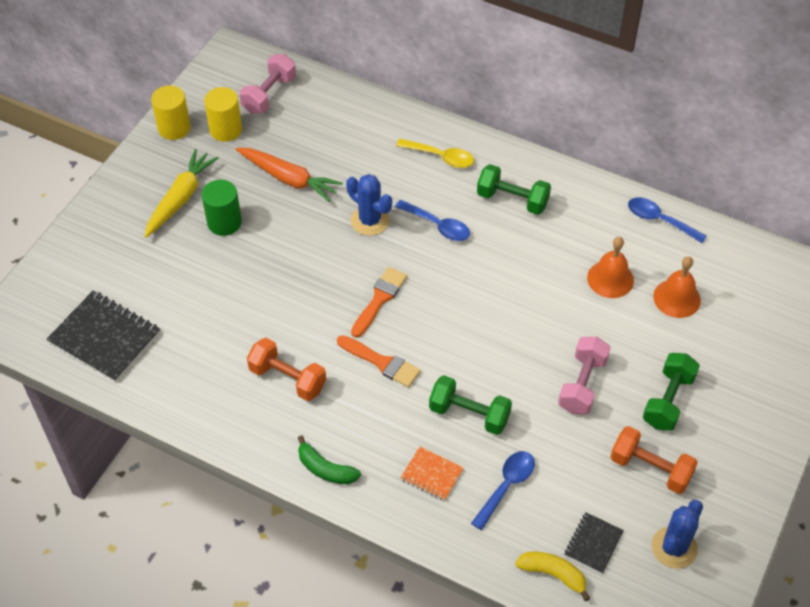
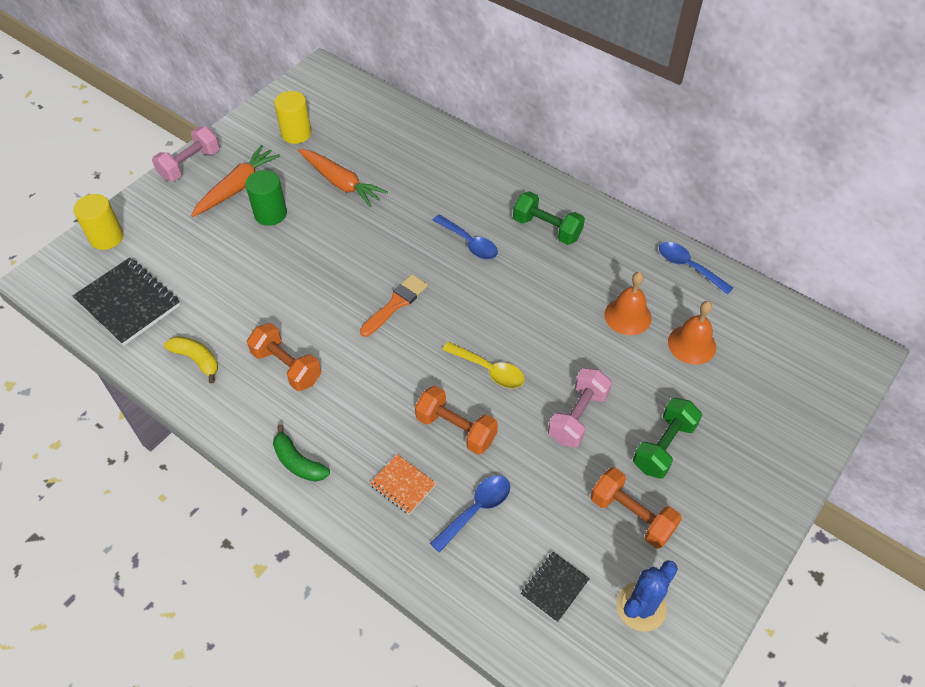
camera: 10 degrees right, 0 degrees up
yellow carrot [144,149,219,238] -> orange carrot [191,145,280,217]
yellow cylinder [151,86,191,140] -> yellow cylinder moved to [73,194,124,250]
pink dumbbell [239,54,296,114] -> pink dumbbell moved to [152,126,220,181]
orange brush [337,335,421,388] -> none
blue cactus [346,174,392,236] -> none
yellow spoon [396,139,474,168] -> yellow spoon moved to [442,342,525,388]
green dumbbell [429,375,512,435] -> orange dumbbell [415,386,498,455]
yellow banana [515,552,590,601] -> yellow banana moved to [164,336,218,384]

